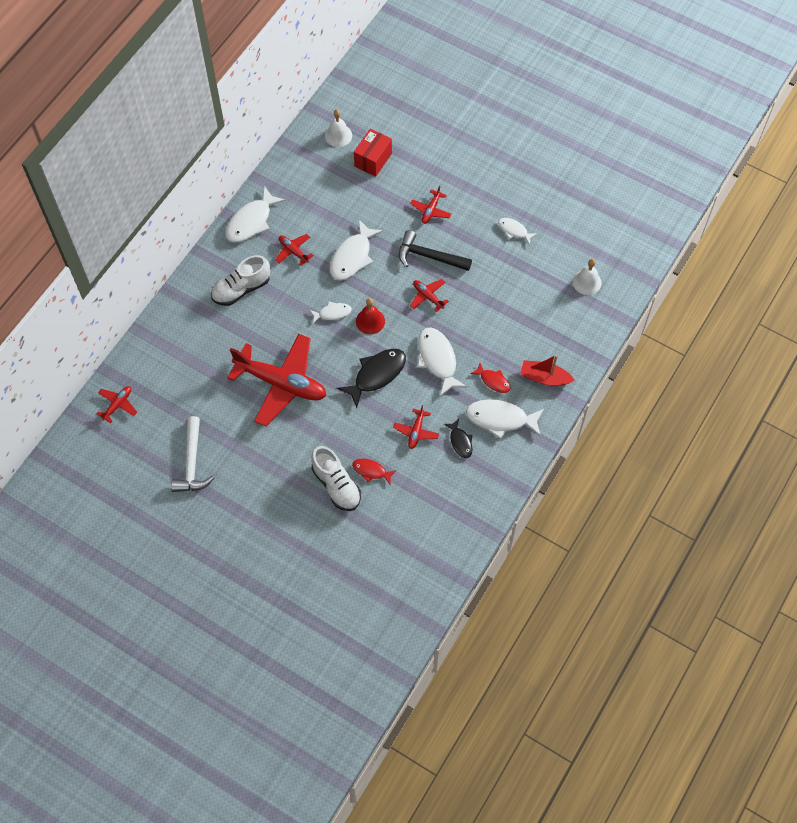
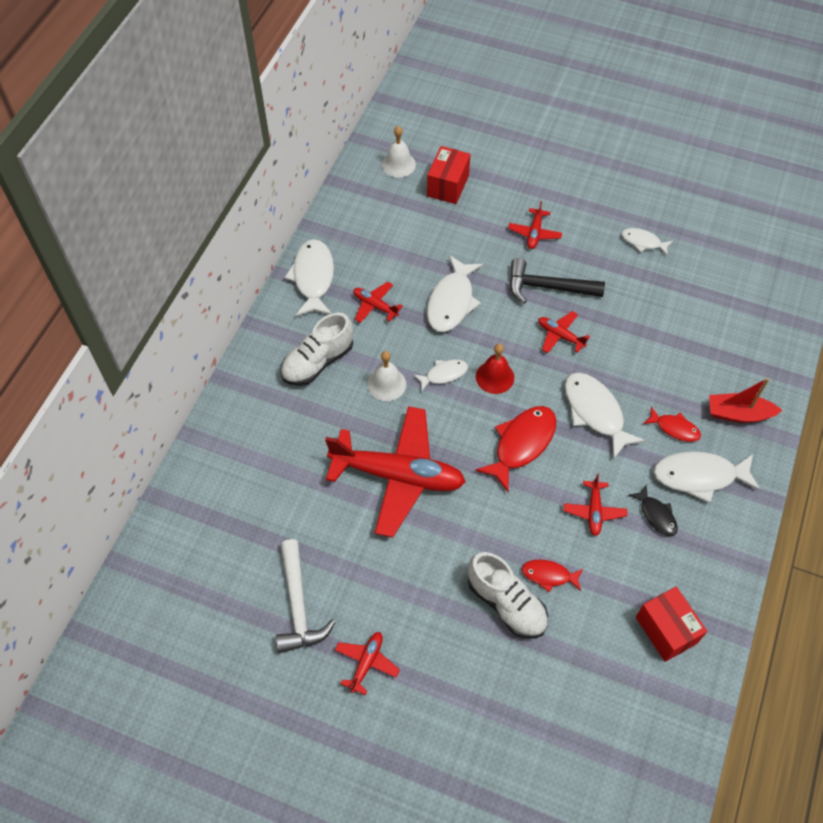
camera: 10 degrees left, 5 degrees down
red plane [96,386,137,423] -> red plane moved to [335,632,400,695]
white fish [225,186,286,243] -> white fish turned 150 degrees clockwise [284,239,334,317]
black fish [337,349,406,408] -> red fish [475,406,556,492]
white bell [572,259,602,295] -> white bell moved to [368,351,406,401]
none -> red box [636,587,707,662]

